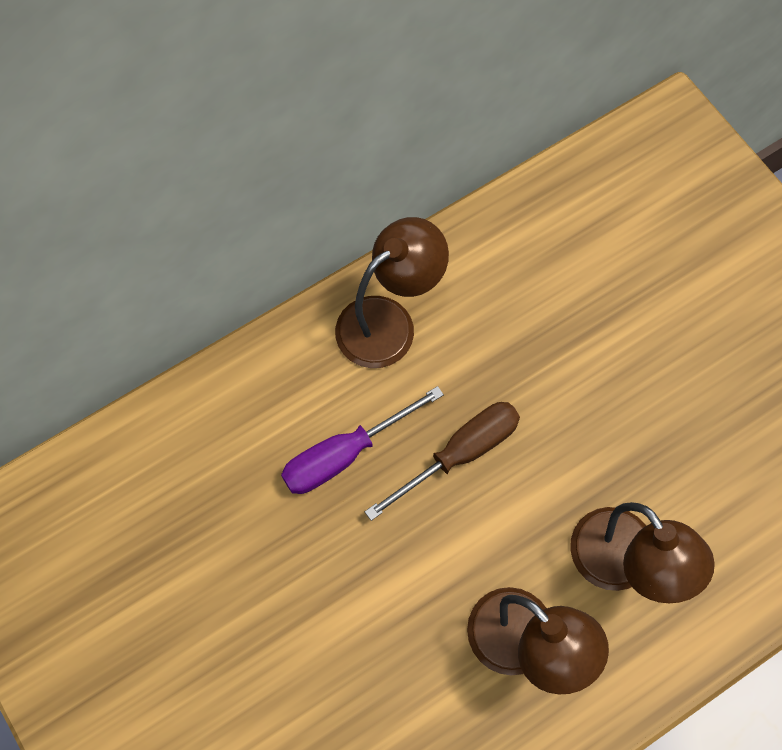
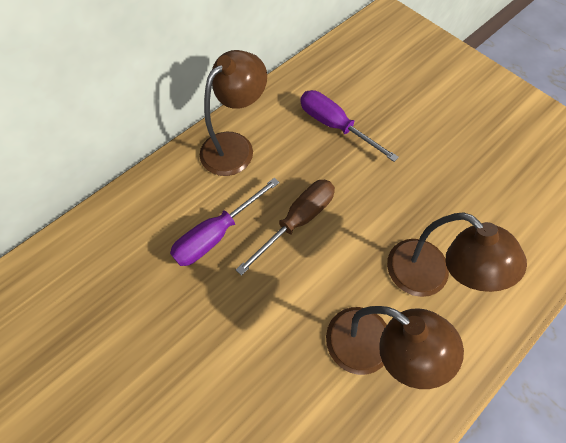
camera: 10 degrees left, 5 degrees down
none -> purple screwdriver [300,90,399,162]

